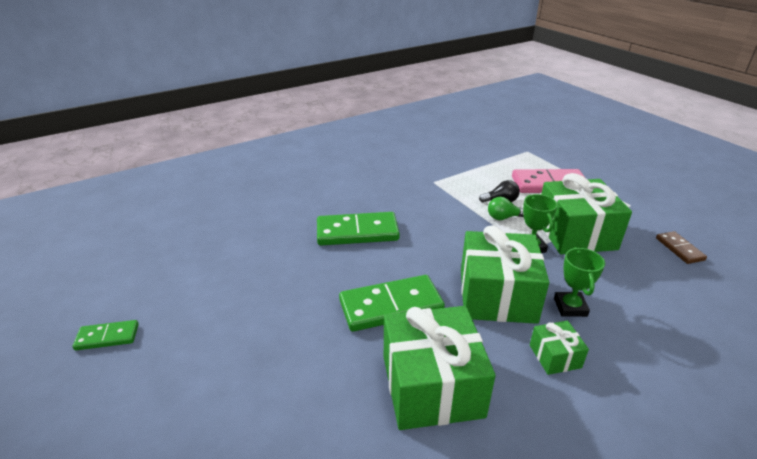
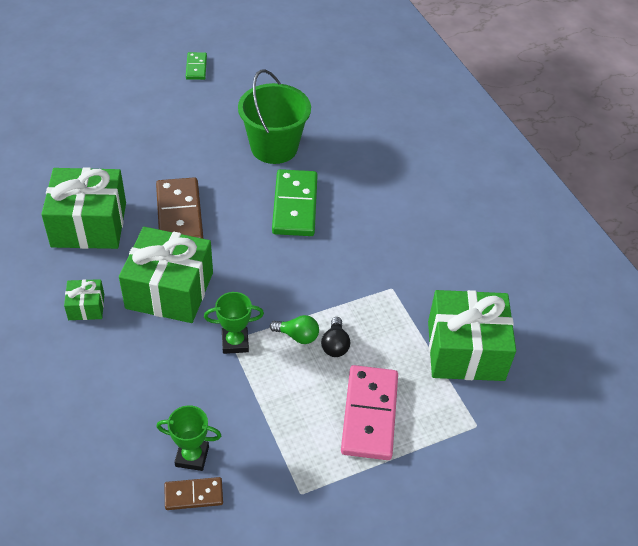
camera: 95 degrees right, 15 degrees up
green domino [339,275,445,332] -> brown domino [156,177,203,239]
green light bulb [488,197,524,220] -> green light bulb turned 105 degrees clockwise [270,315,319,344]
green gift [541,173,632,254] -> green gift moved to [428,290,516,381]
green trophy [554,247,605,317] -> green trophy moved to [156,405,221,471]
none -> green bucket [238,70,311,164]

